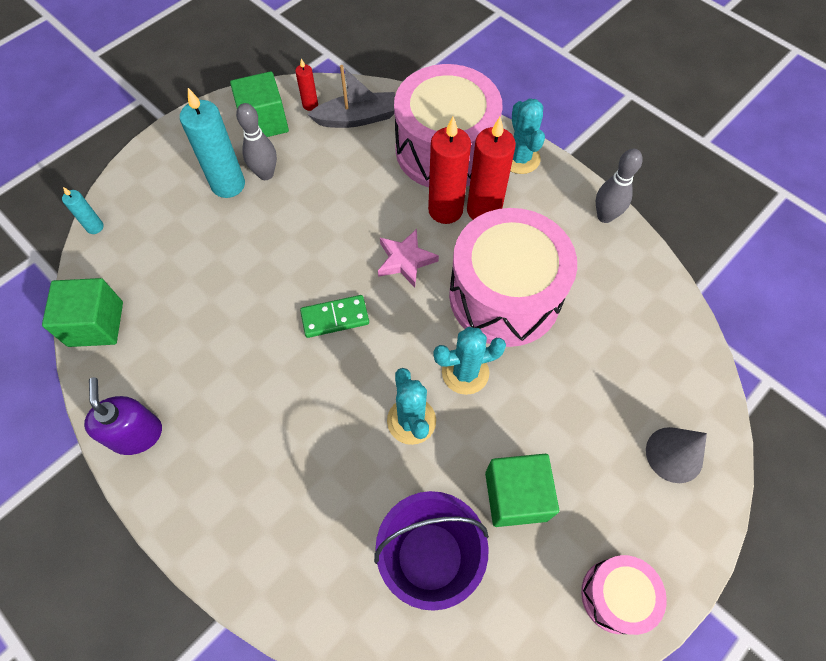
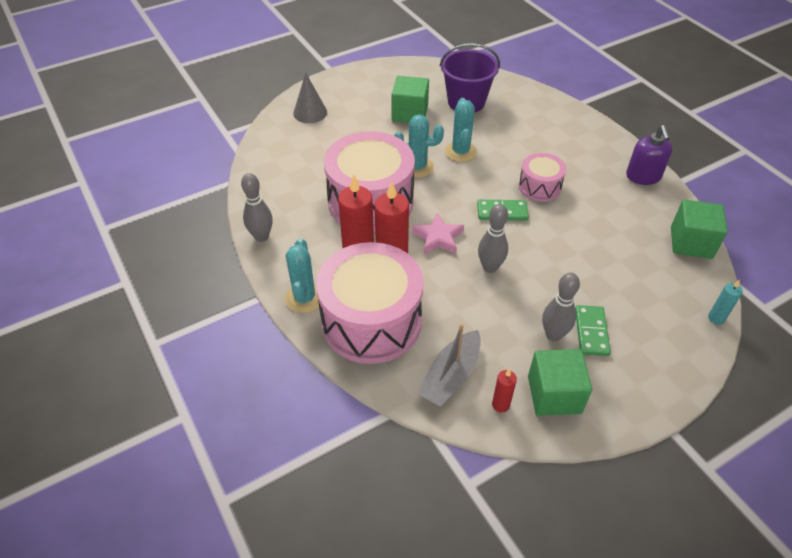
camera: 165 degrees left, 15 degrees down
turquoise candle [180,88,245,198] -> green domino [575,305,611,356]
grey boat [307,65,395,128] -> grey boat turned 60 degrees counterclockwise [417,324,481,406]
pink drum [581,555,667,635] -> pink drum moved to [519,153,566,202]
none -> grey bowling pin [478,204,508,273]

